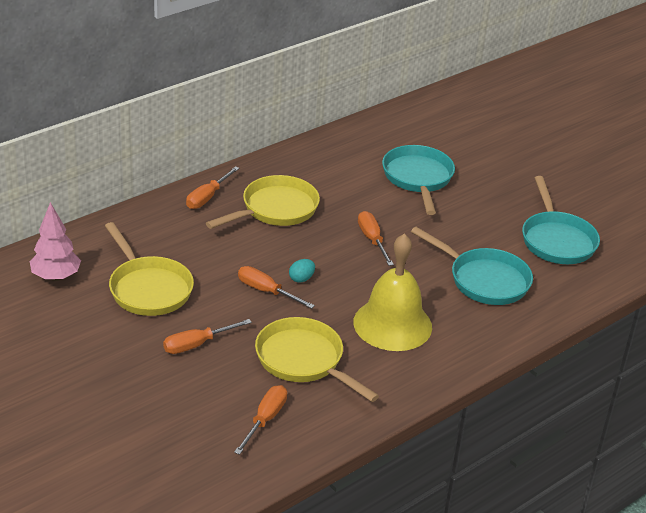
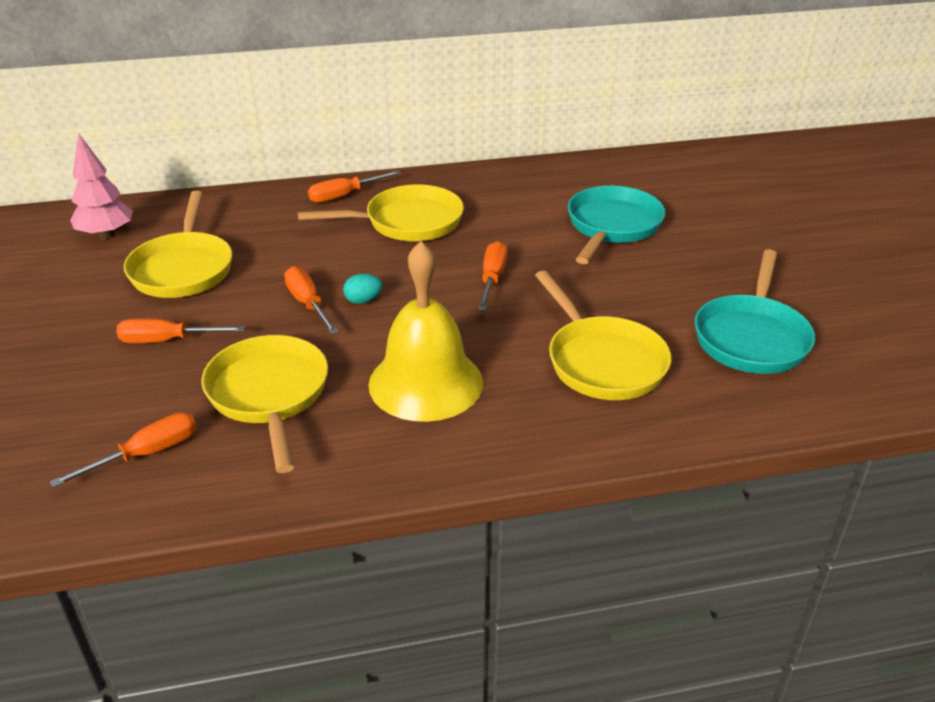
camera: 30 degrees right, 0 degrees up
turquoise pan [411,227,533,305] -> yellow pan [535,270,671,400]

